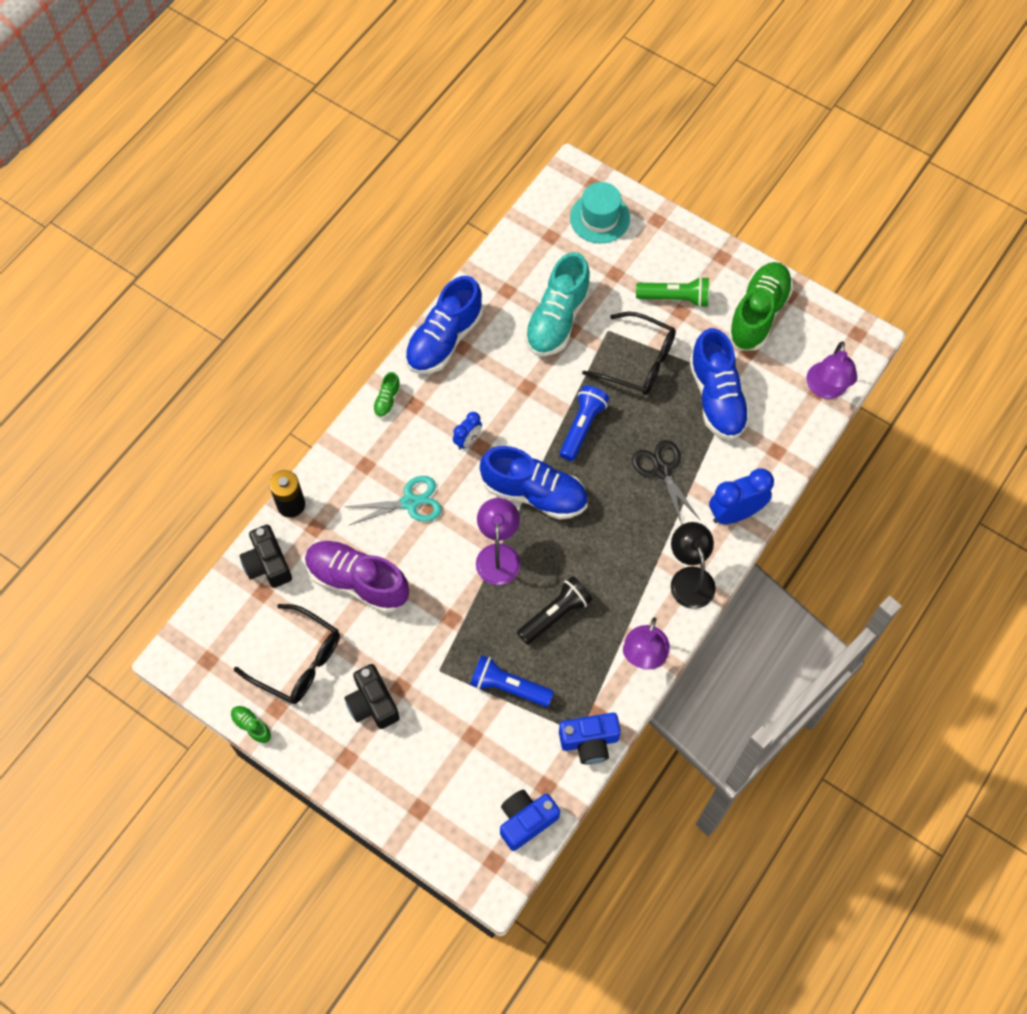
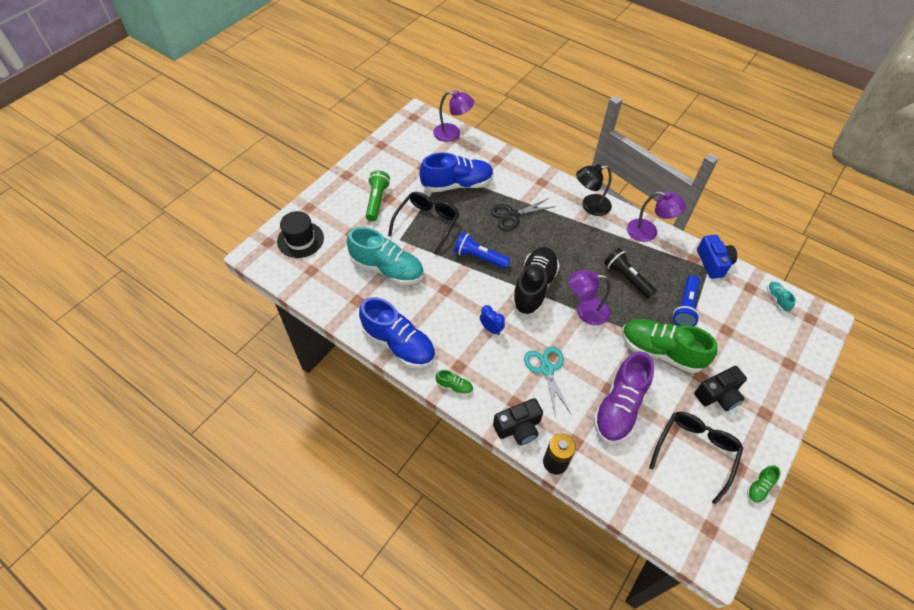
camera: 90 degrees left, 10 degrees down
black camera [240,525,292,588] -> black camera moved to [493,398,543,445]
blue shoe [480,446,588,520] -> black shoe [512,247,560,315]
blue camera [500,790,560,851] -> turquoise shoe [767,282,796,312]
turquoise hat [570,182,630,243] -> black hat [277,211,324,258]
blue clock [709,469,774,524] -> none
green shoe [728,262,793,351] -> green shoe moved to [622,319,717,373]

